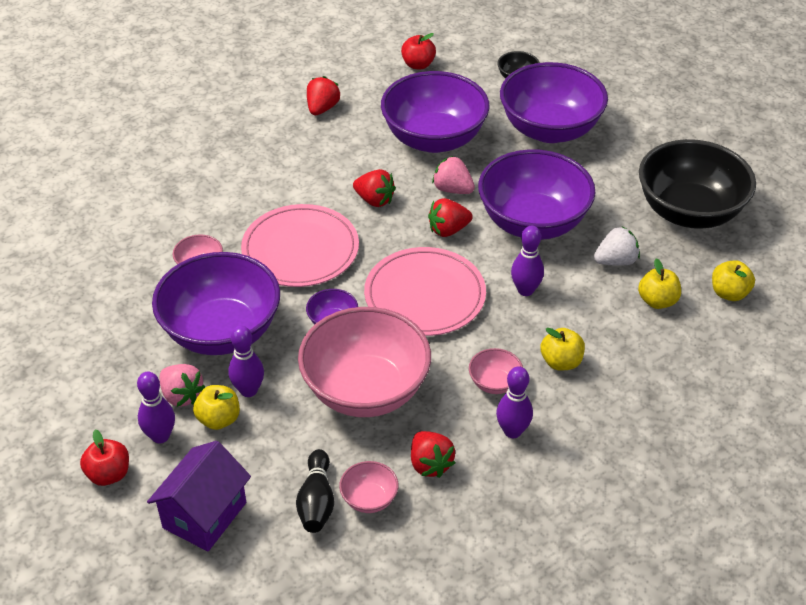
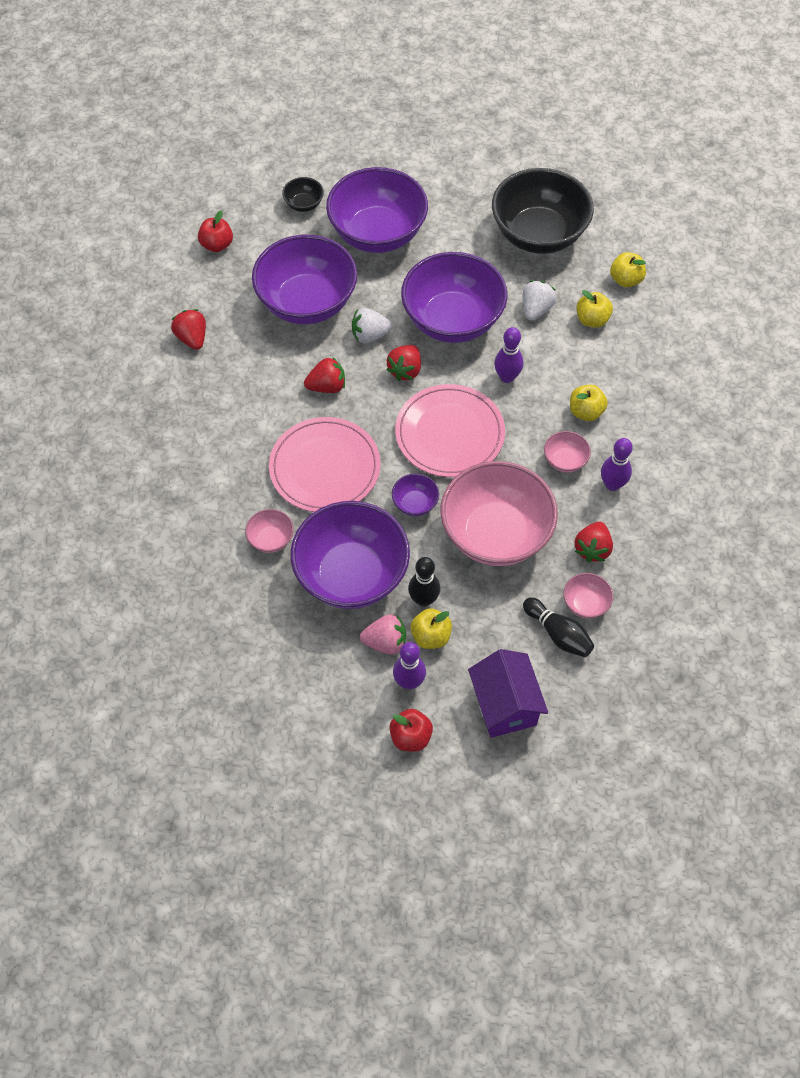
camera: 45 degrees left, 15 degrees up
purple bowling pin [228,325,264,397] -> black bowling pin [408,557,440,607]
red strawberry [411,431,455,478] -> red strawberry turned 90 degrees clockwise [575,522,613,562]
pink strawberry [432,156,475,194] -> white strawberry [352,308,392,343]

